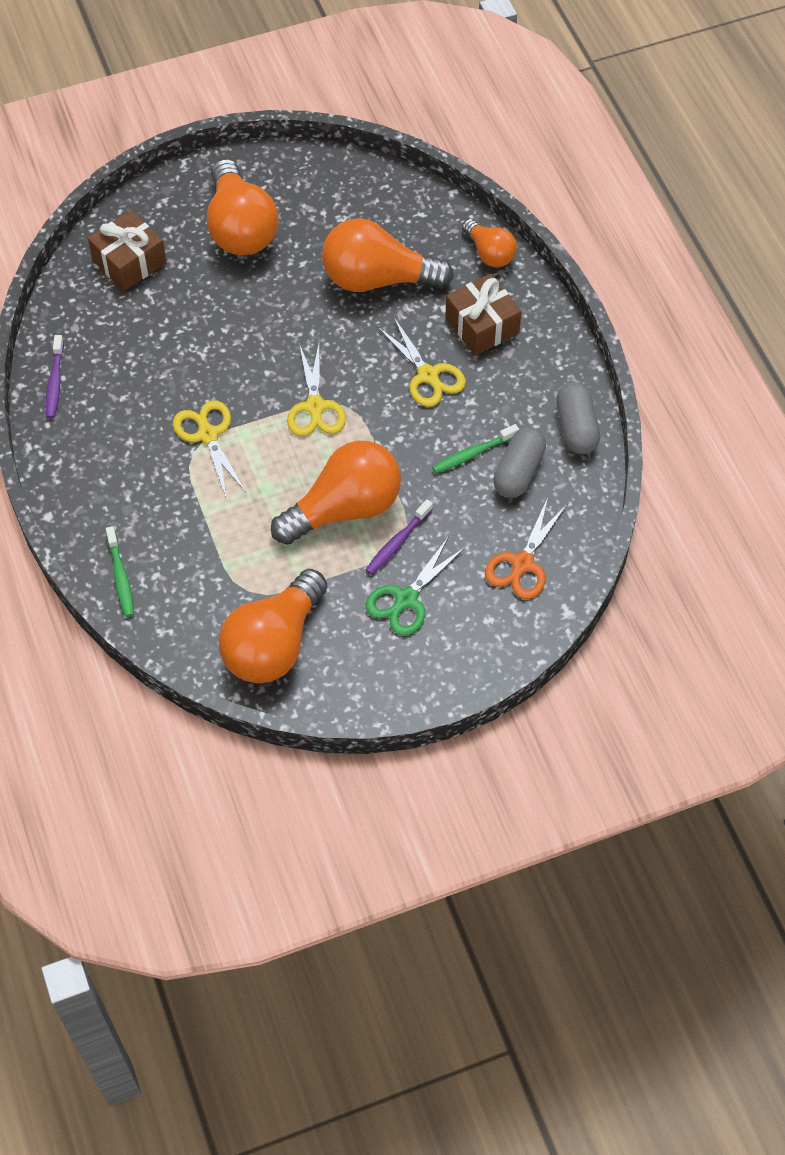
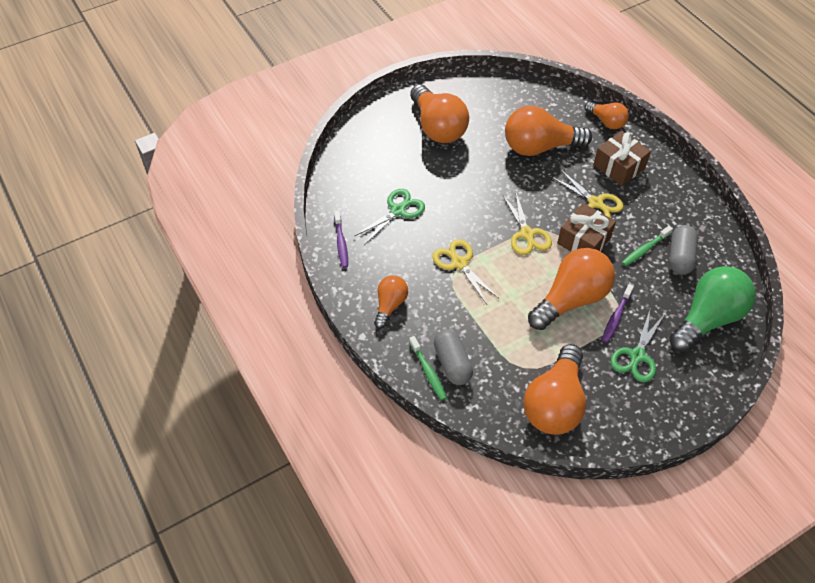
camera: 10 degrees left, 5 degrees down
brown gift [88,210,167,291] -> brown gift moved to [557,203,616,252]
orange scissors [485,498,567,599] -> green light bulb [669,266,756,352]
grey capsule [556,382,600,454] -> grey capsule moved to [434,329,473,385]
none -> green scissors [355,189,425,245]
none -> orange light bulb [374,275,408,329]

